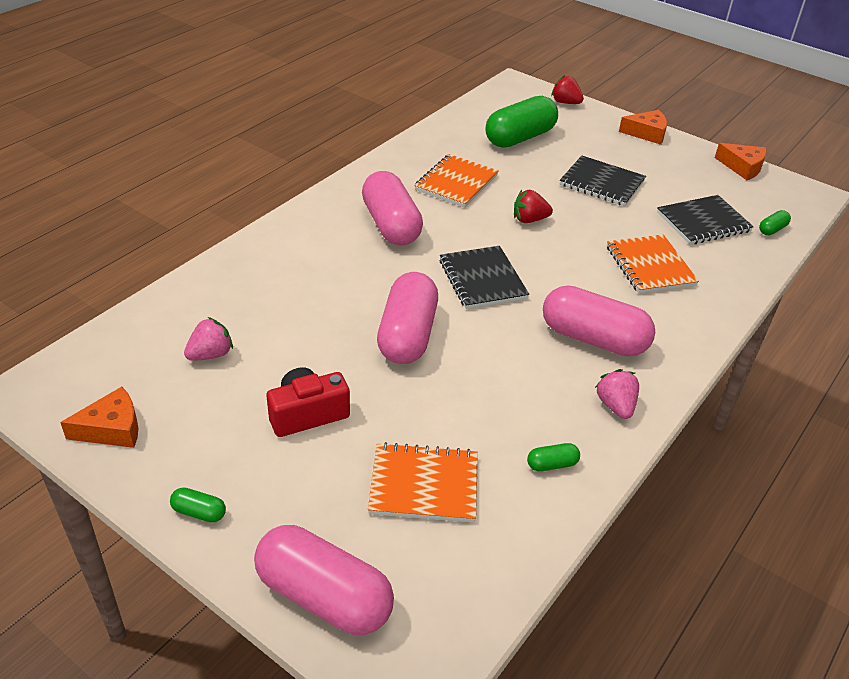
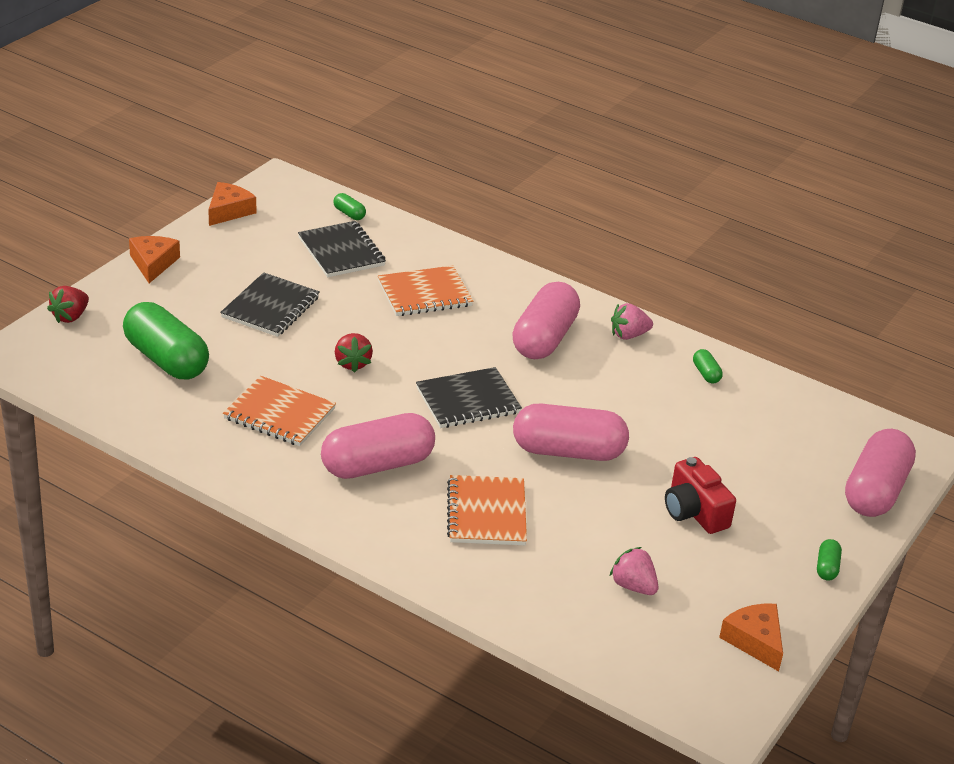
camera: 95 degrees left, 5 degrees down
orange notebook [368,442,478,522] -> orange notebook moved to [447,475,527,545]

